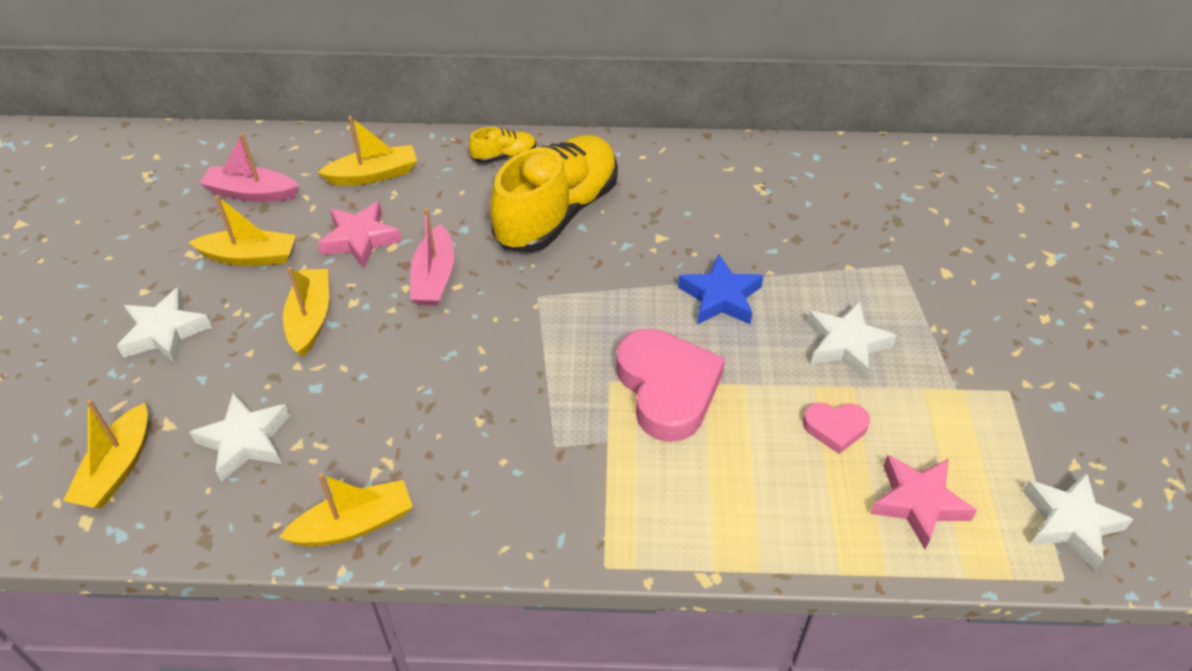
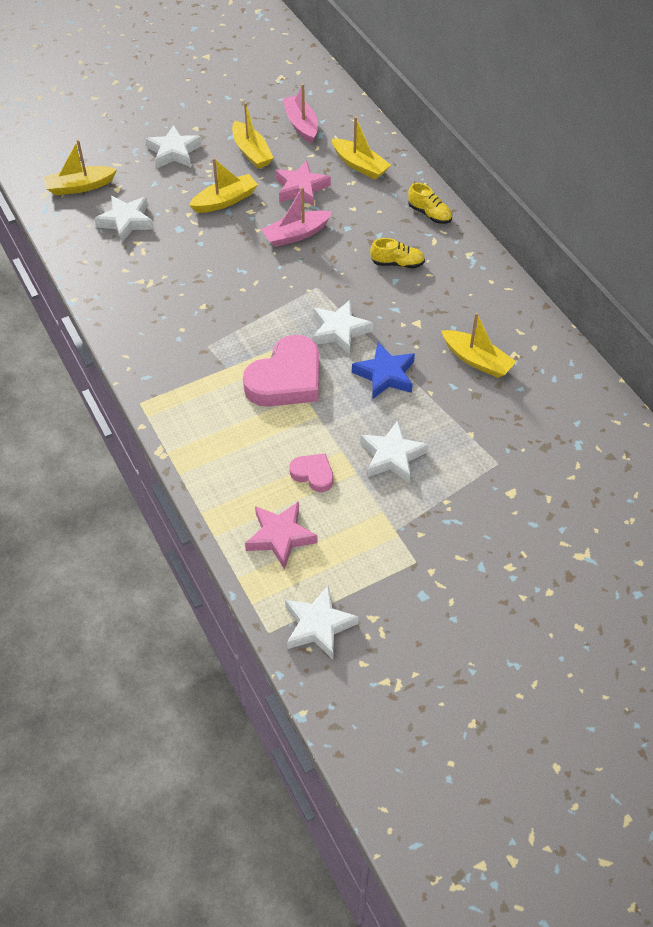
camera: 60 degrees right, 5 degrees up
yellow boat [279,473,413,547] -> yellow boat moved to [442,312,516,378]
yellow shoe [490,135,618,252] -> yellow shoe [370,238,425,268], size x0.41
pink heart [803,402,870,454] -> pink heart turned 150 degrees clockwise [290,453,333,492]
none -> white star [313,300,373,355]

